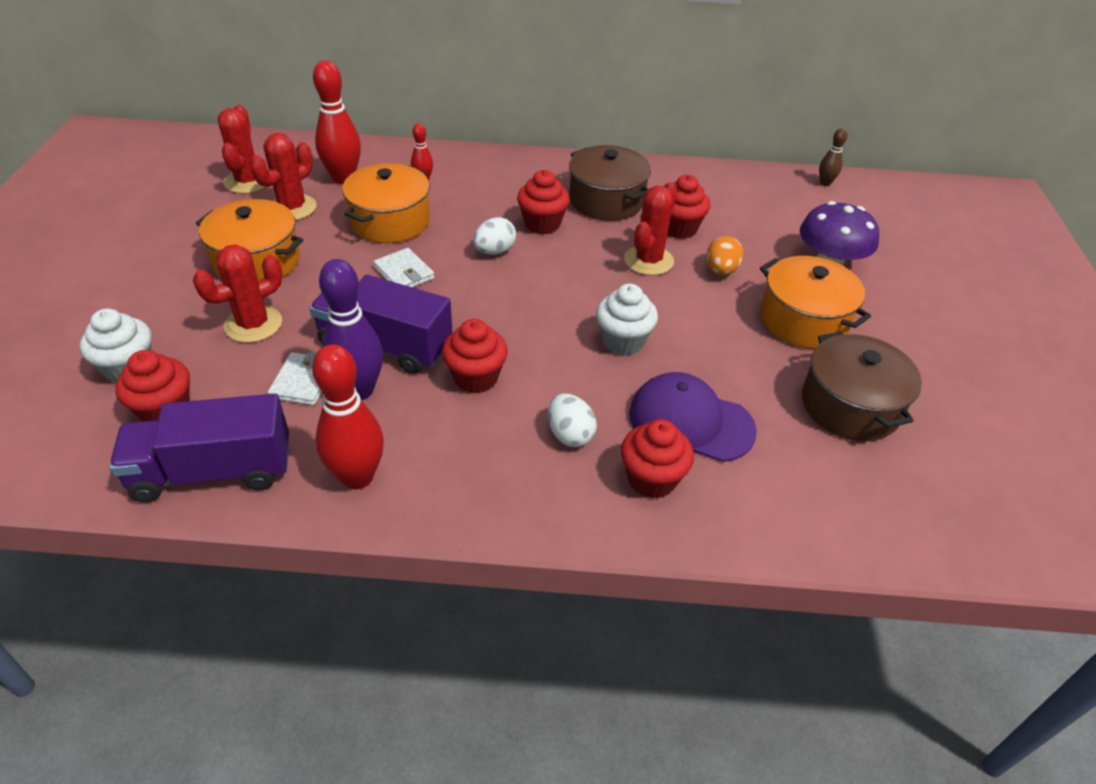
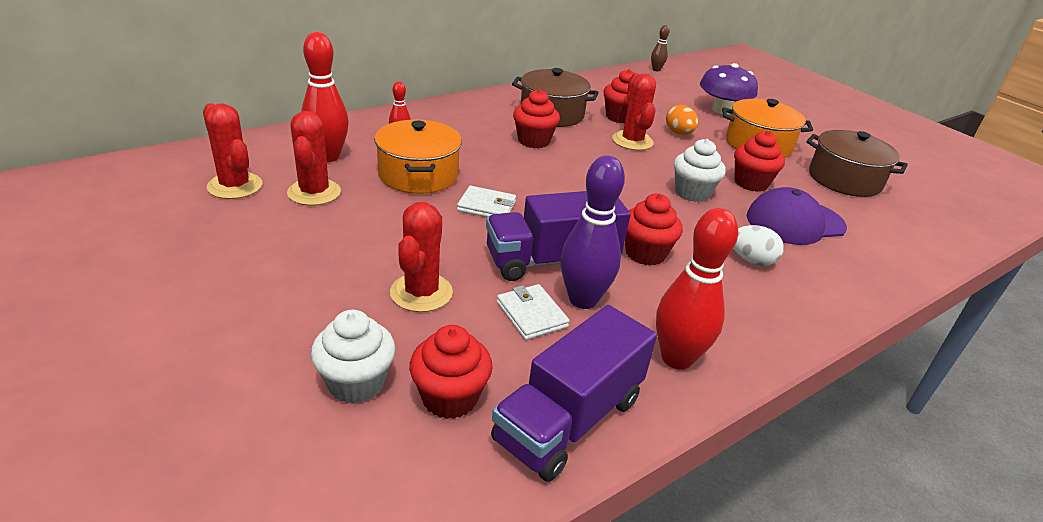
camera: 40 degrees left, 10 degrees down
orange pot [196,199,303,281] -> none
white egg [473,217,516,255] -> none
red cupcake [621,419,694,499] -> red cupcake moved to [734,131,785,192]

